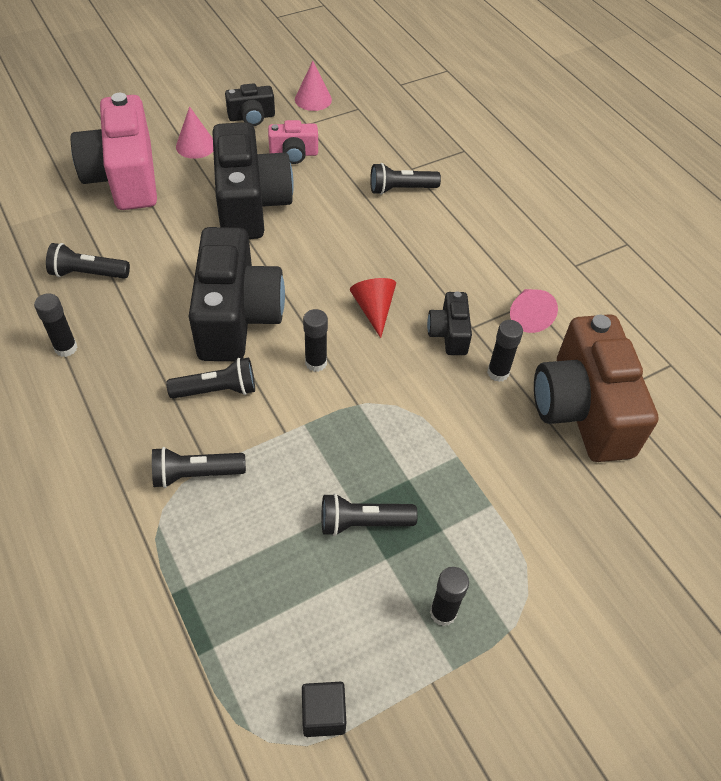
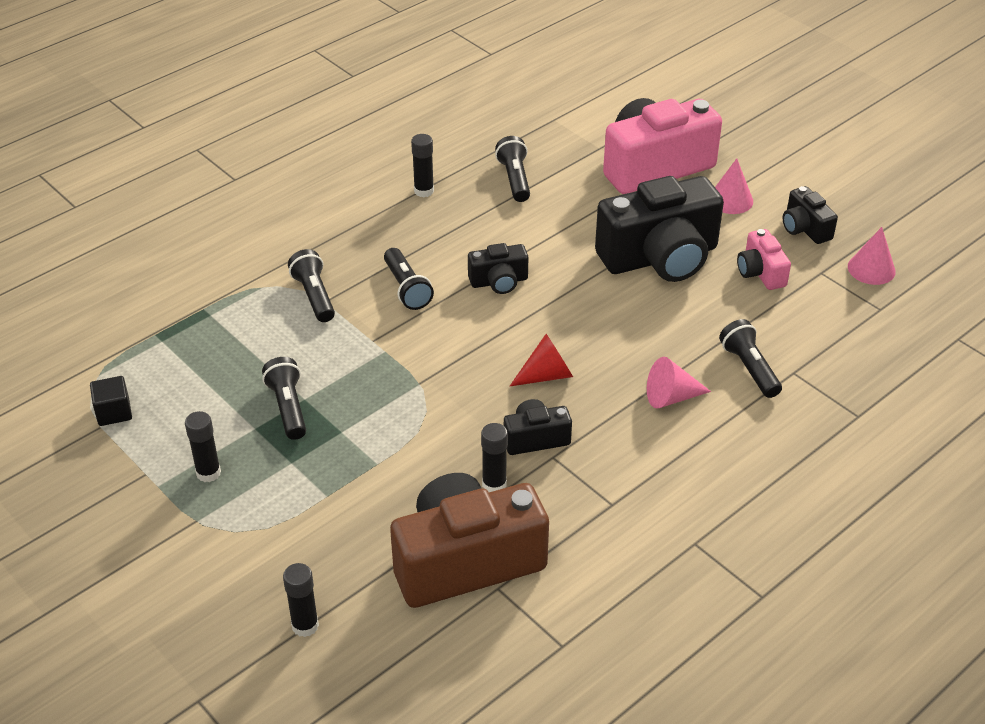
camera: 80 degrees right, 10 degrees down
black camera [188,227,285,361] -> black camera [468,243,528,294], size x0.48
black glue stick [303,309,328,372] -> black glue stick moved to [283,563,319,637]
pink cone [510,289,558,333] -> pink cone moved to [647,357,711,409]

